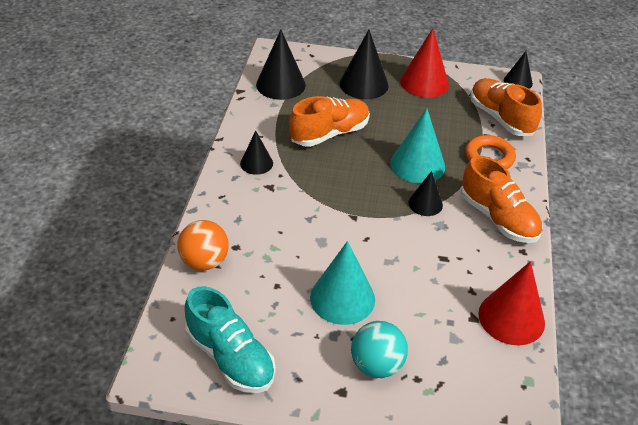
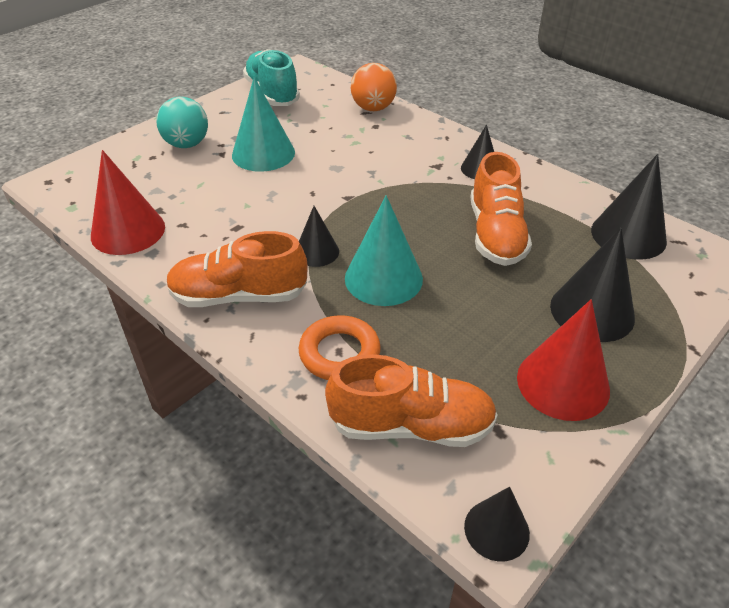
camera: 125 degrees right, 0 degrees up
turquoise shoe [185,286,276,393] -> turquoise shoe turned 75 degrees clockwise [243,49,300,106]

